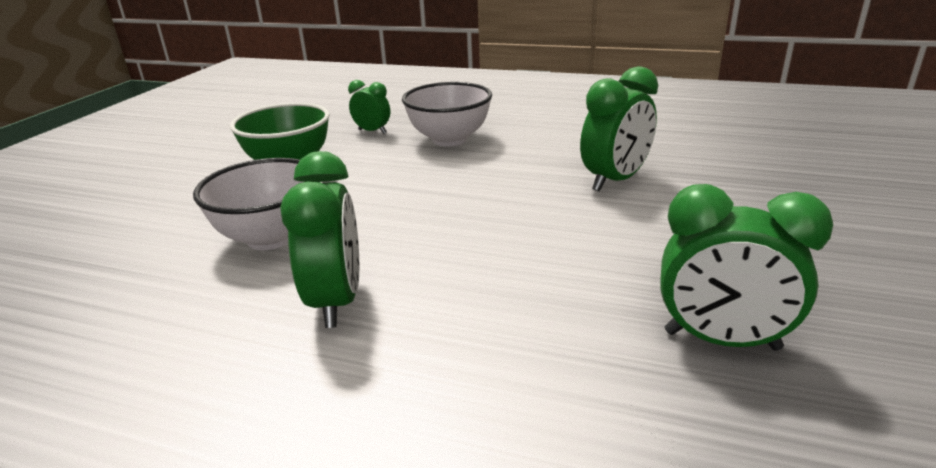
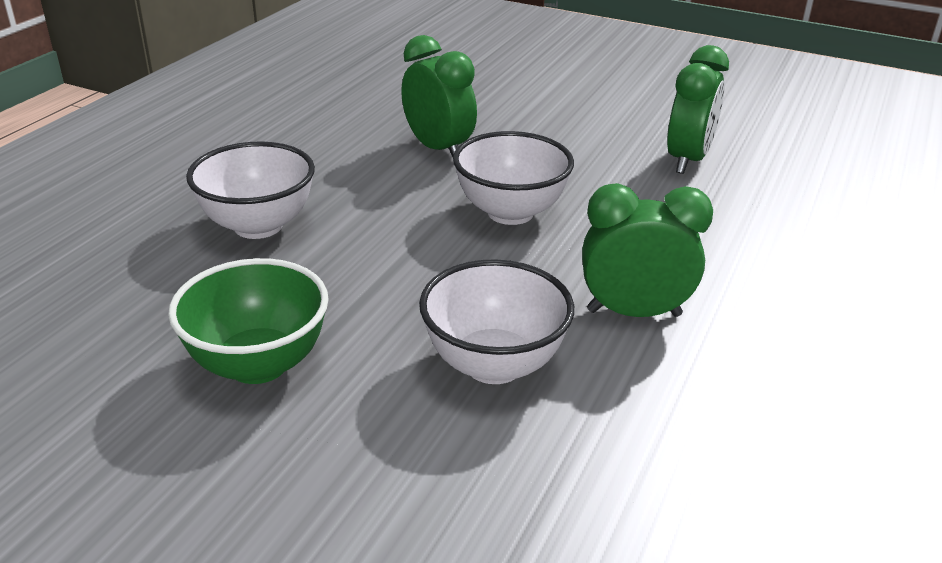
camera: 85 degrees left, 5 degrees up
green clock [348,80,390,134] -> none
none -> white bowl [453,131,574,225]

